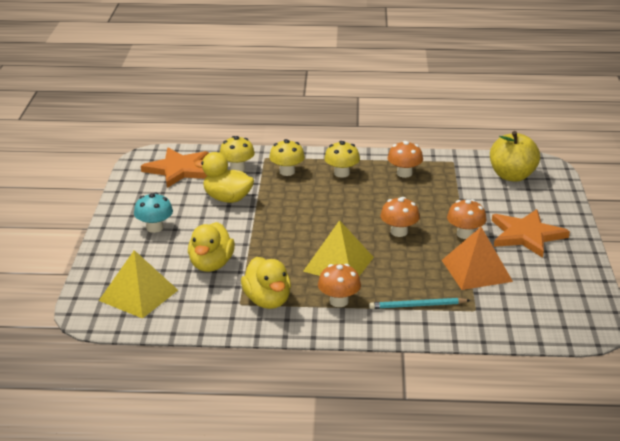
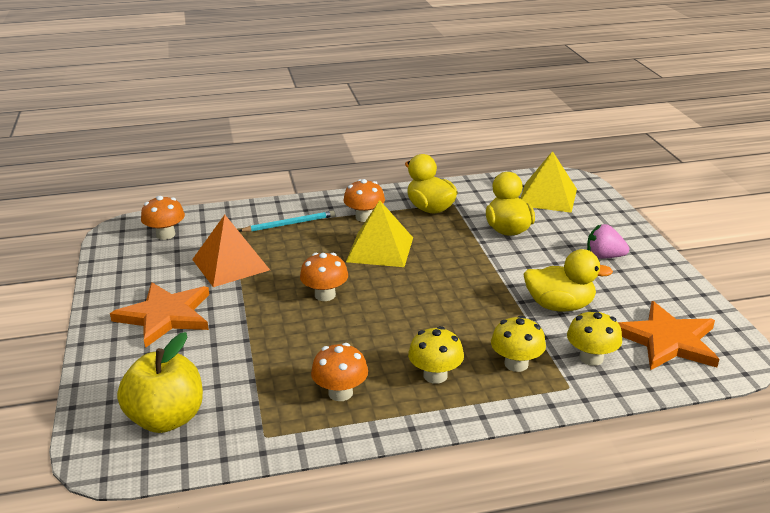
camera: 165 degrees right, 0 degrees up
turquoise mushroom [134,192,173,233] -> pink strawberry [587,224,629,259]
orange mushroom [447,199,487,239] -> orange mushroom moved to [141,196,185,240]

